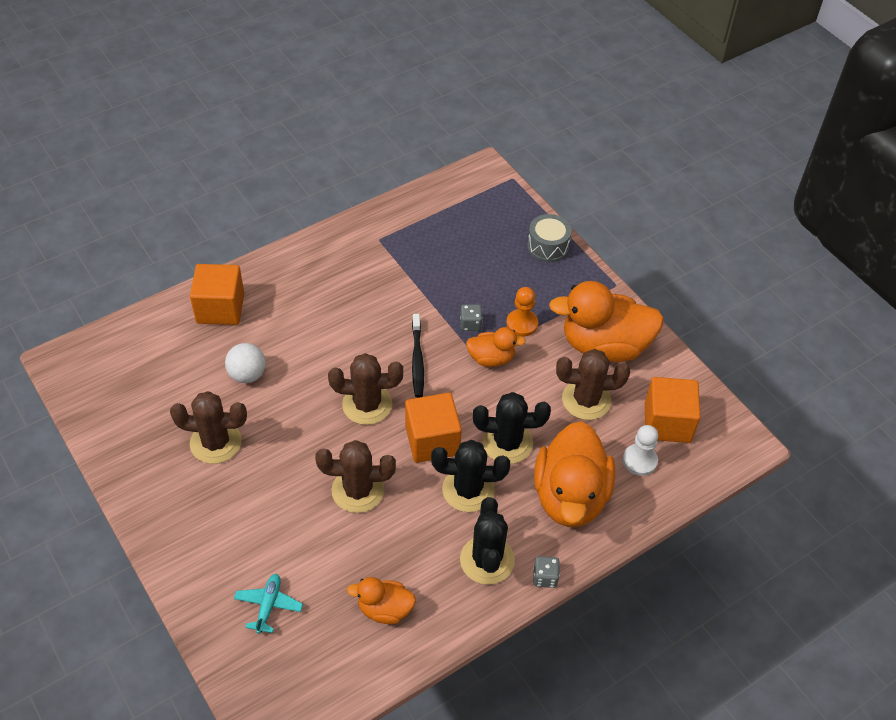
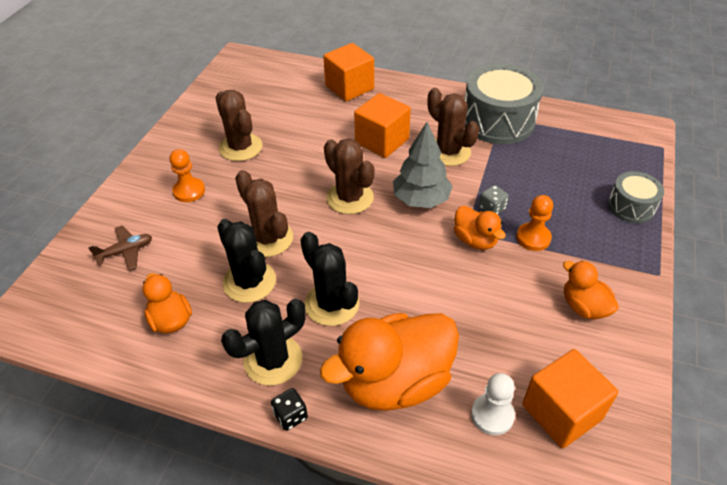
camera: 55 degrees right, 5 degrees down
white ball [225,343,266,383] -> none
turquoise plane [234,574,303,634] -> brown plane [88,226,152,270]
orange cube [405,393,462,463] -> orange cube moved to [354,93,411,158]
black toothbrush [412,314,424,398] -> grey tree [393,122,453,208]
black cactus [473,392,551,464] -> black cactus moved to [217,219,276,303]
grey dice [533,556,560,588] -> black dice [271,388,308,431]
orange duck [549,281,664,362] -> orange duck [563,261,619,319], size x0.51
brown cactus [556,349,630,420] -> brown cactus moved to [427,88,479,166]
none -> orange pawn [170,149,205,202]
none -> grey drum [465,64,544,144]

